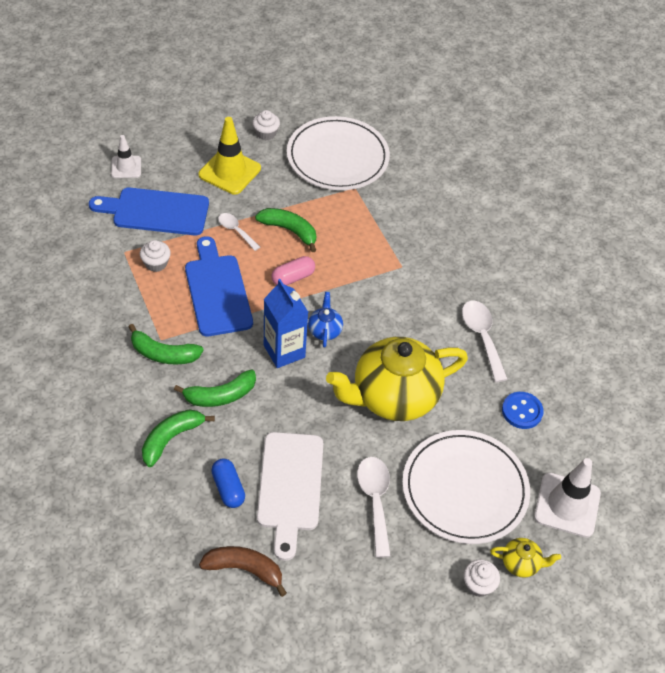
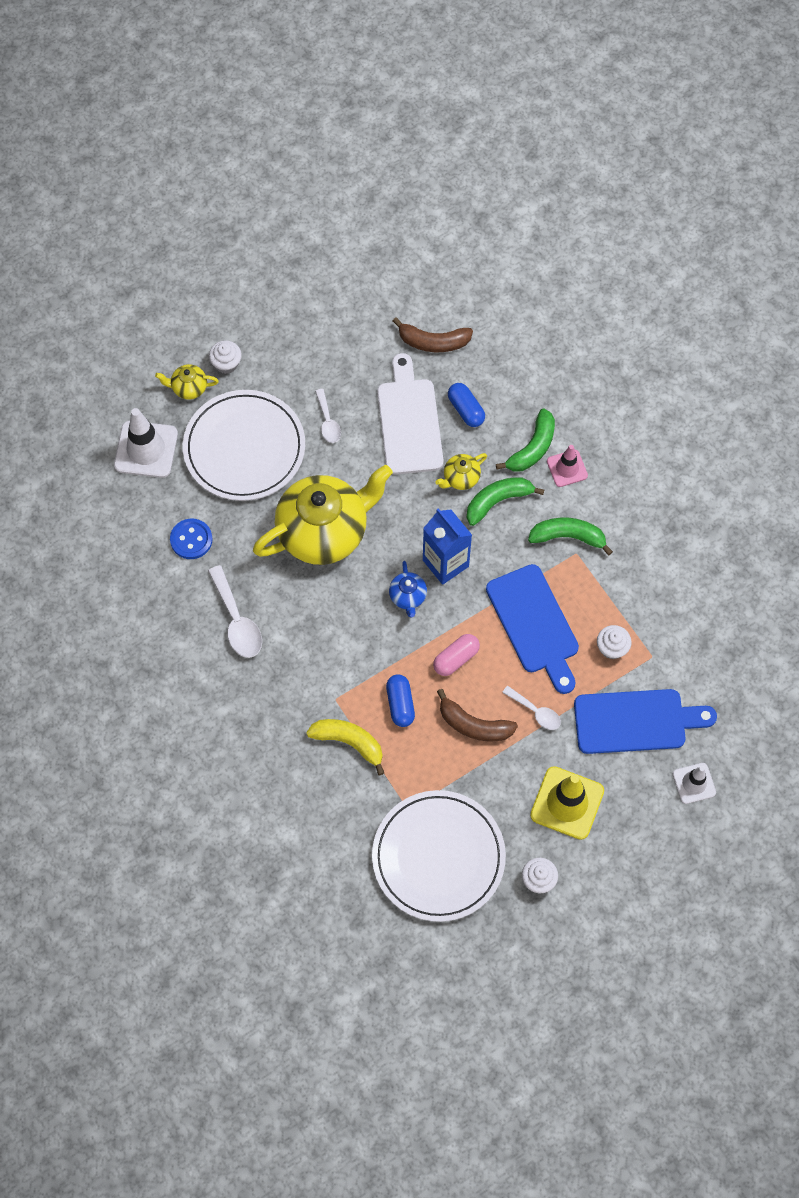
camera: 175 degrees right, 15 degrees up
green banana [255,208,316,252] -> brown banana [437,689,518,741]
white spoon [357,457,391,558] -> white spoon [315,389,341,443], size x0.62
none -> yellow banana [306,719,384,775]
none -> blue capsule [386,674,415,727]
none -> yellow teapot [435,453,487,490]
none -> pink traffic cone [547,445,588,487]

